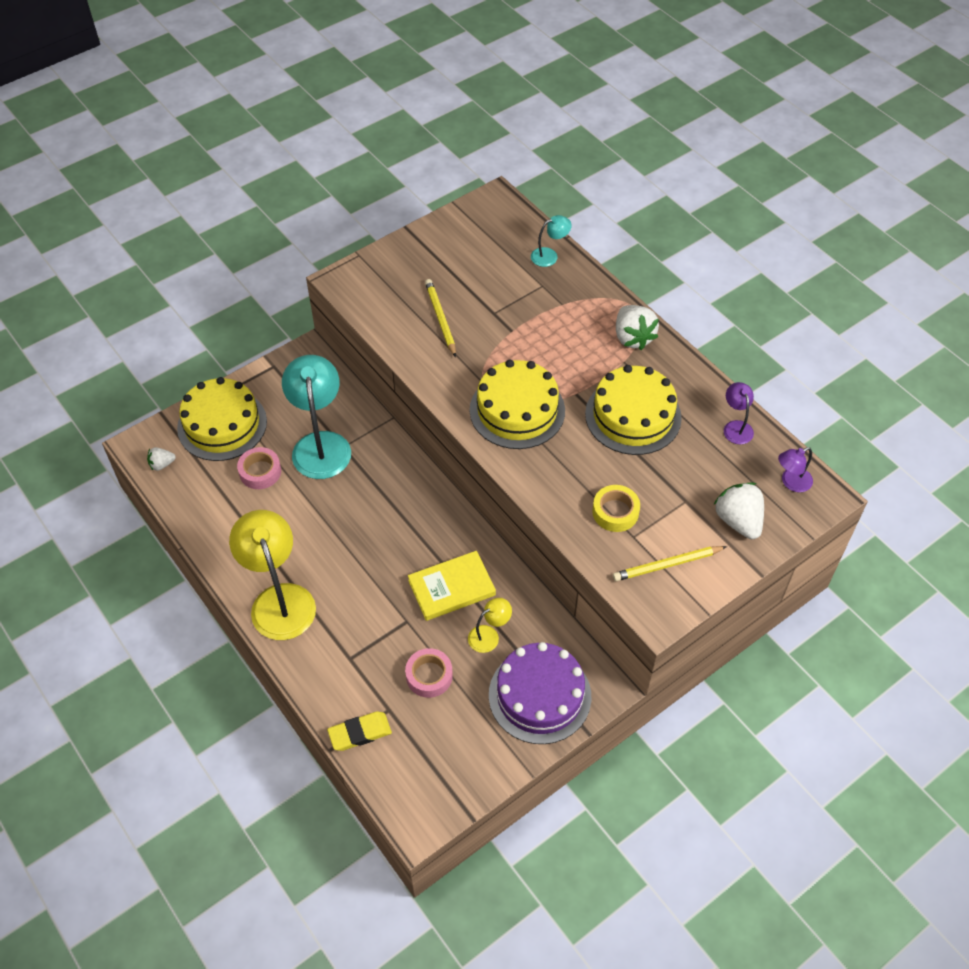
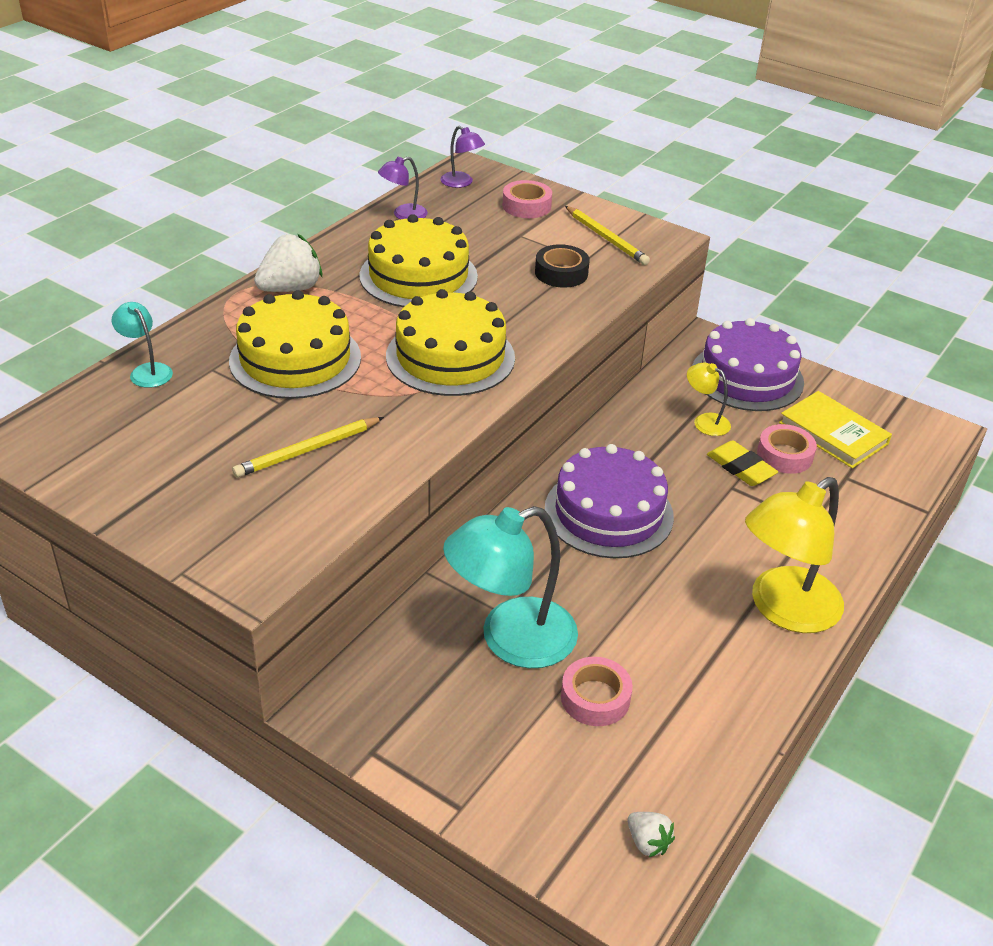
camera: 110 degrees left, 15 degrees down
yellow cake [177,377,267,461] -> yellow cake moved to [229,290,361,399]
yellow eraser [327,711,392,751] -> yellow eraser moved to [707,440,778,486]
yellow book [408,551,496,621] -> yellow book moved to [779,391,892,468]
yellow tape [592,485,640,532] -> black tape [535,244,590,288]
white strawberry [713,483,764,539] -> pink tape [502,180,552,218]
none -> purple cake [545,444,674,558]

